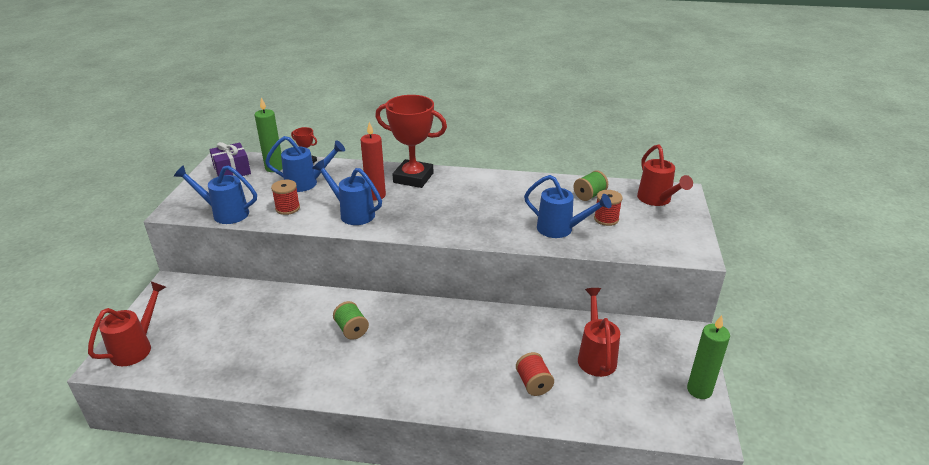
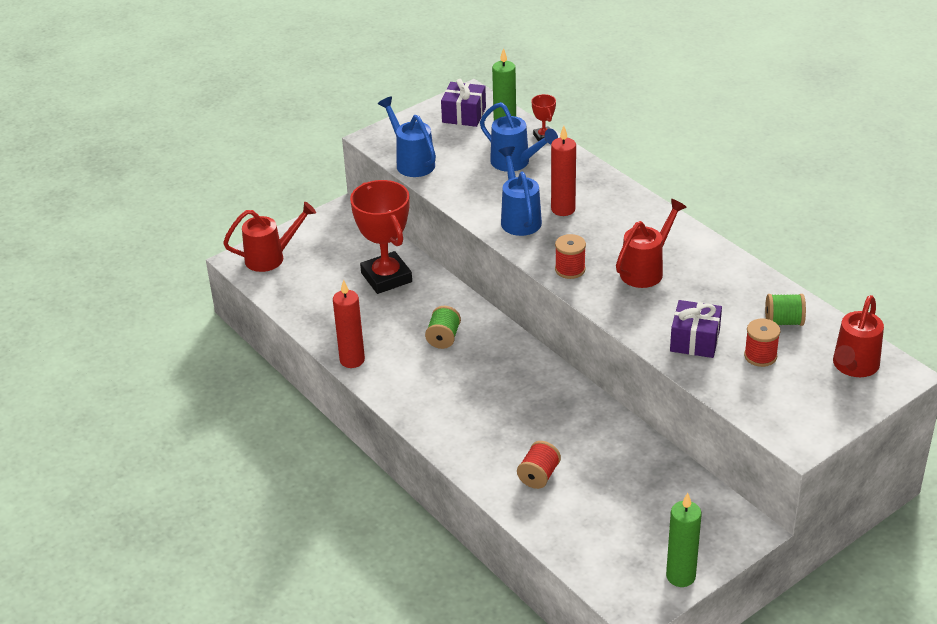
camera: 45 degrees right, 5 degrees up
red spool [271,180,300,215] -> red spool moved to [555,234,586,279]
red trophy [375,95,447,188] -> red trophy moved to [350,180,412,294]
blue watering can [524,175,612,238] -> purple gift [670,300,722,358]
red watering can [578,288,620,377] -> red watering can moved to [616,199,687,288]
none -> red candle [333,280,365,368]

